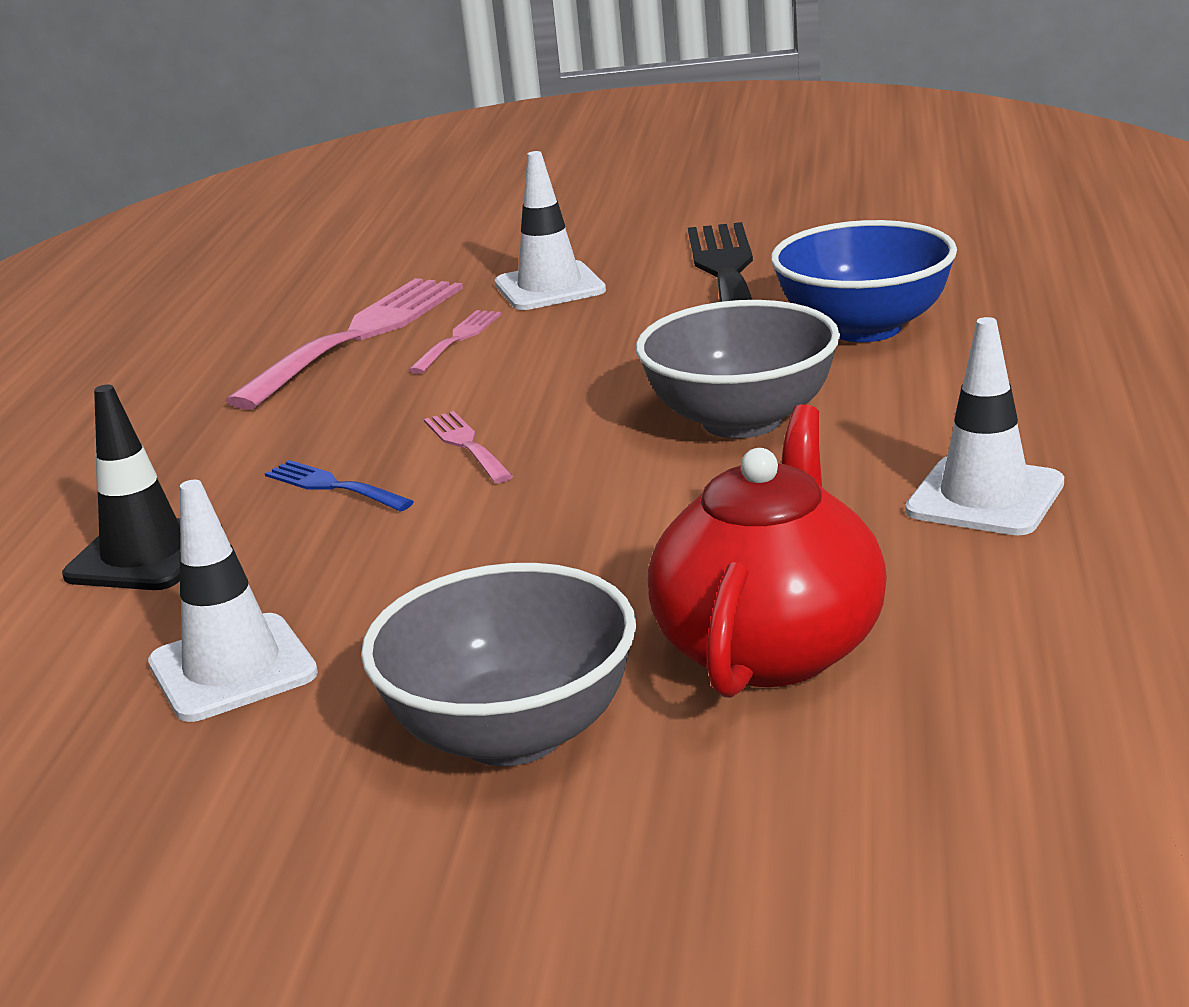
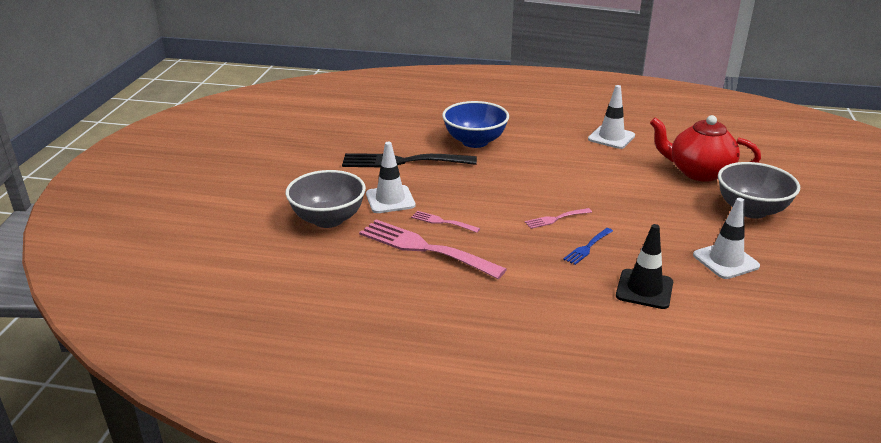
camera: 90 degrees left, 5 degrees up
grey bowl [636,300,840,438] -> grey bowl moved to [286,170,366,228]

